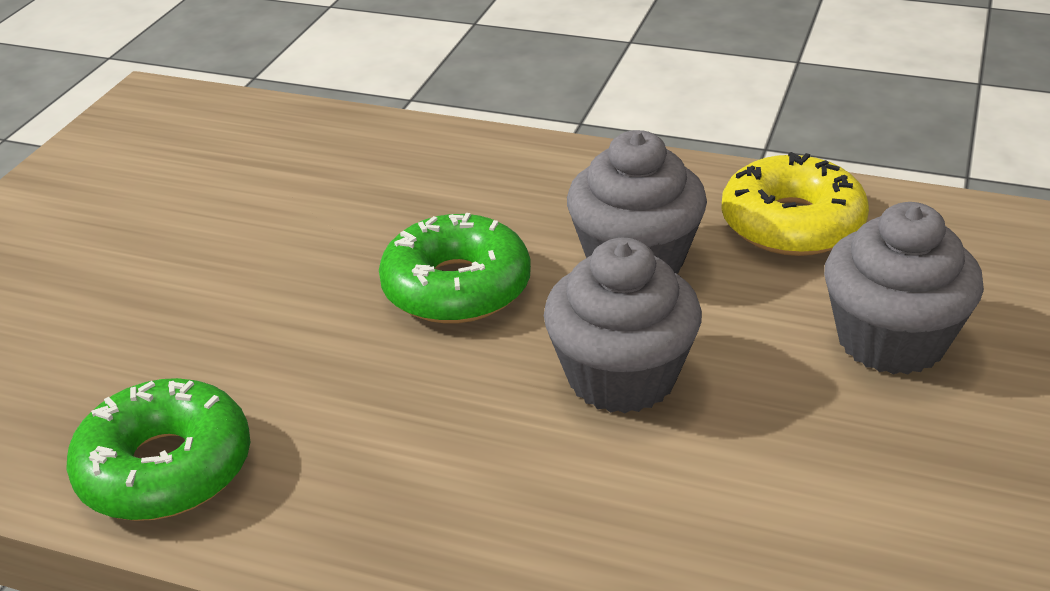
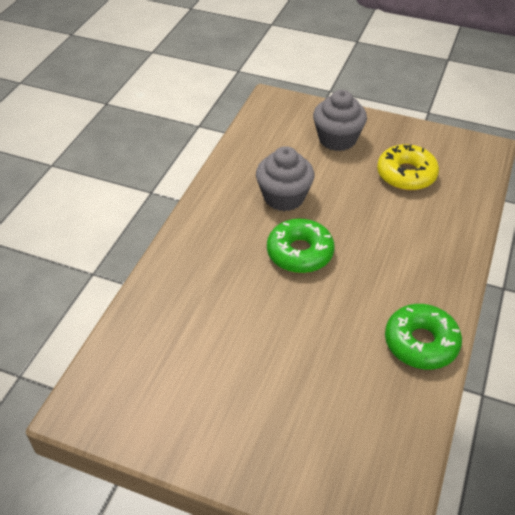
camera: 90 degrees left, 10 degrees up
grey cupcake [544,238,702,413] -> none
yellow donut [721,152,869,256] -> yellow donut moved to [377,144,439,191]

